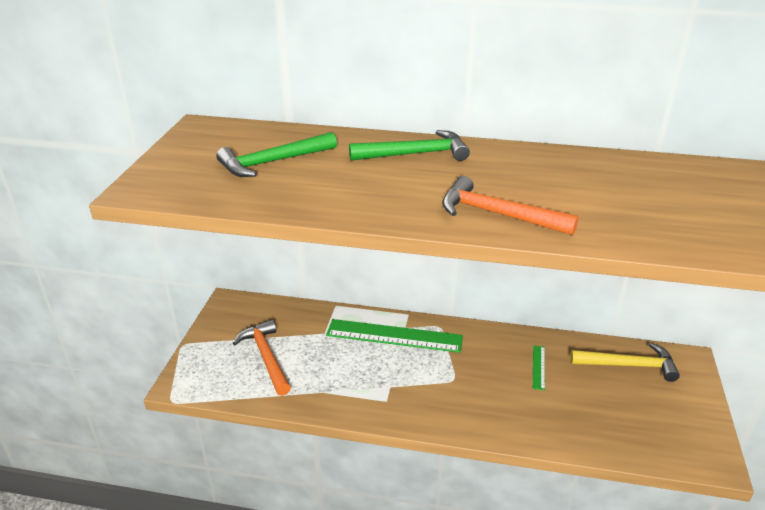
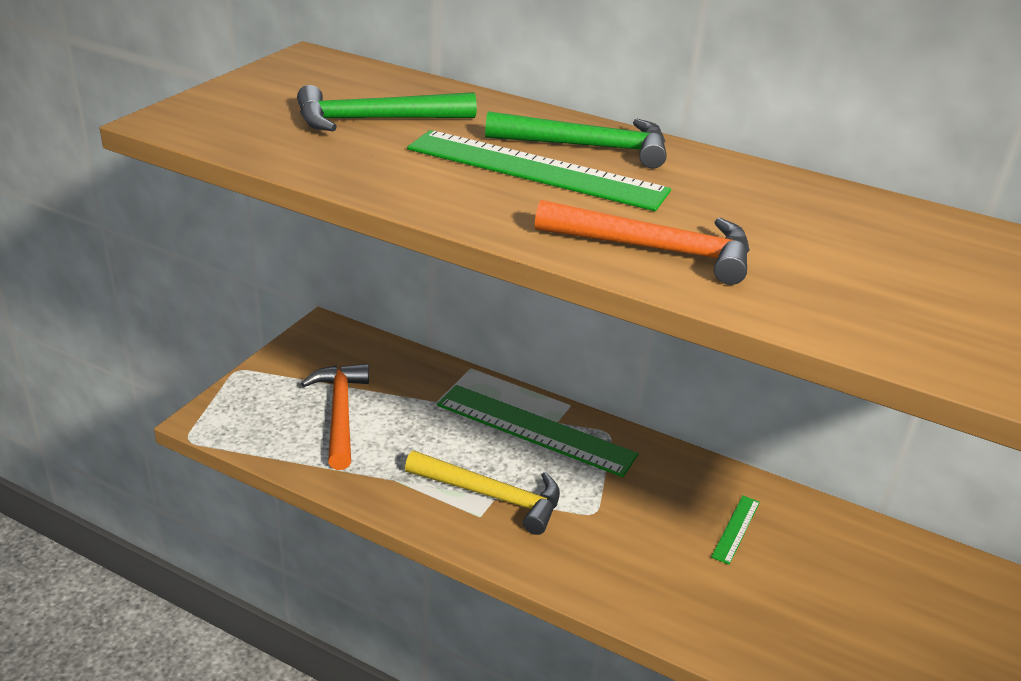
camera: 15 degrees right, 0 degrees up
orange hammer [442,176,579,235] -> orange hammer turned 150 degrees clockwise [535,200,750,285]
yellow hammer [570,343,680,382] -> yellow hammer moved to [405,451,560,535]
none -> green ruler [407,130,671,211]

